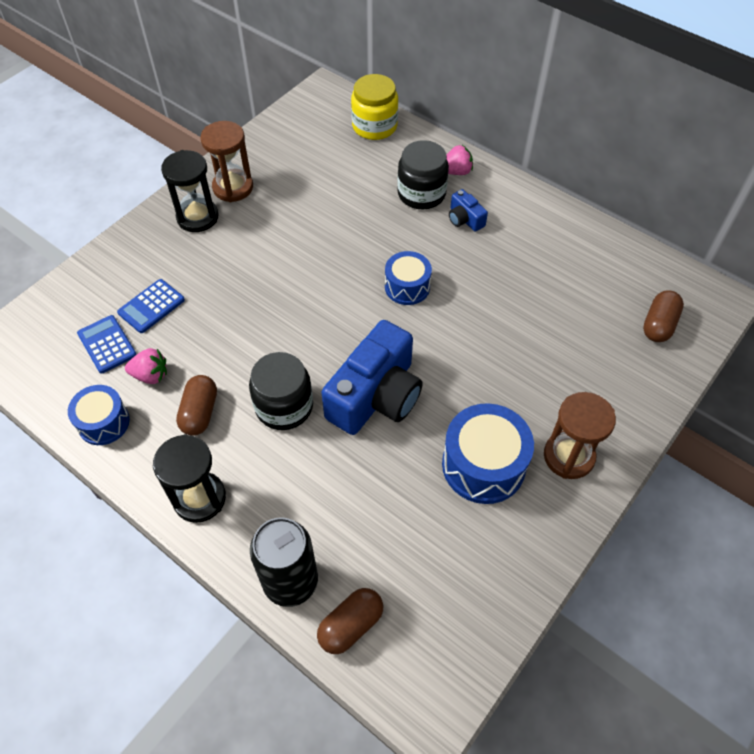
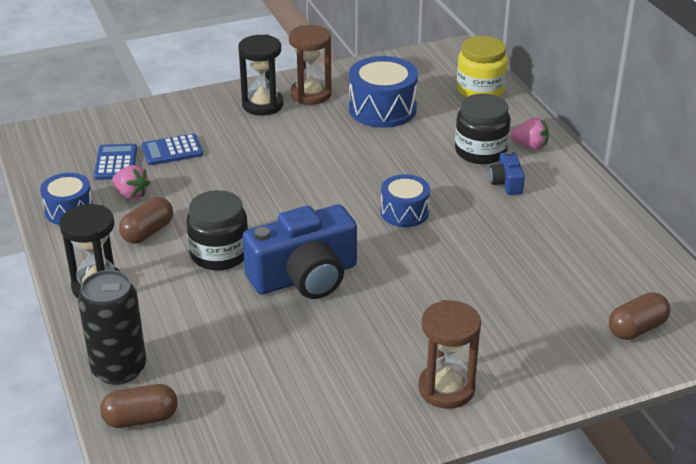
camera: 30 degrees right, 20 degrees down
blue drum [442,403,534,504] -> blue drum moved to [349,56,418,128]

